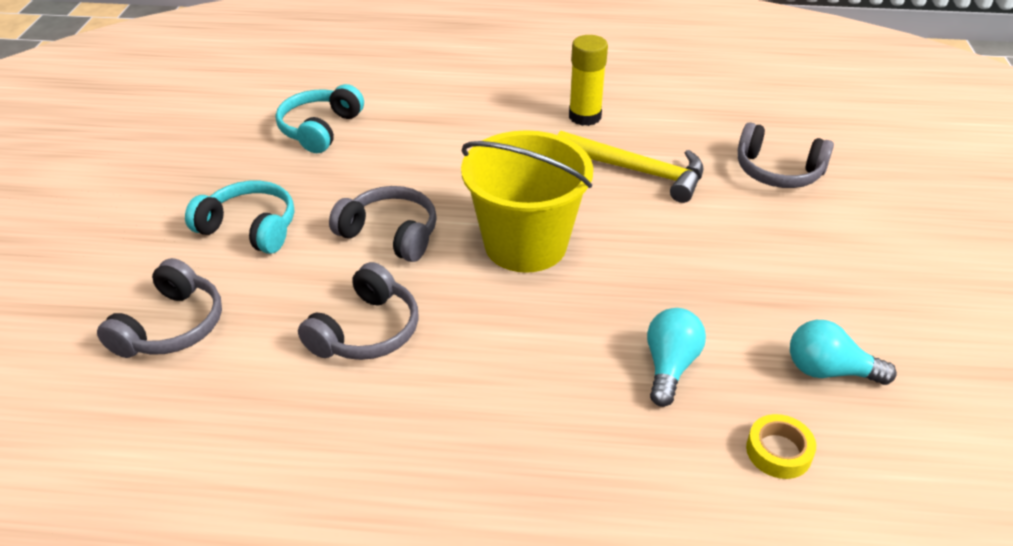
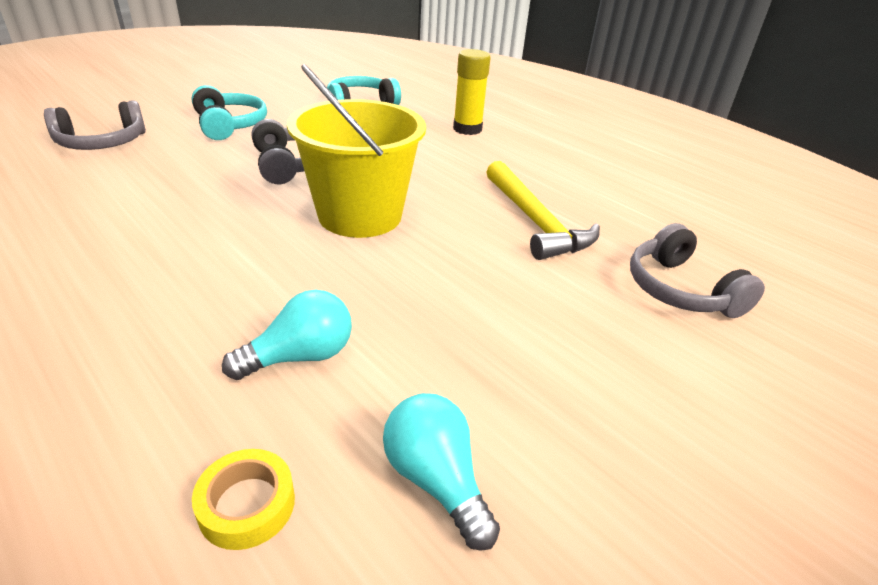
camera: 40 degrees right, 5 degrees down
grey headphones [298,262,419,360] -> none
yellow glue stick [569,35,608,126] -> yellow glue stick moved to [453,49,491,135]

